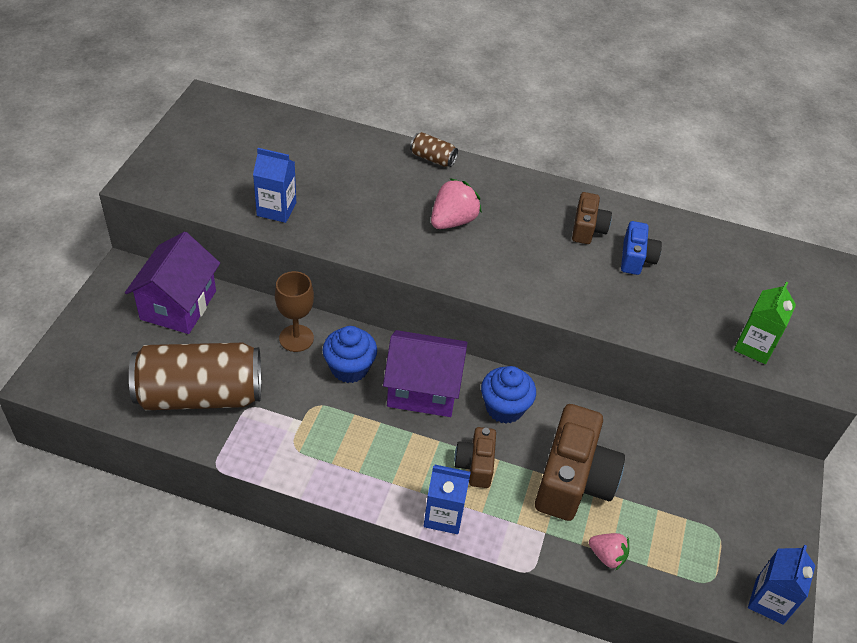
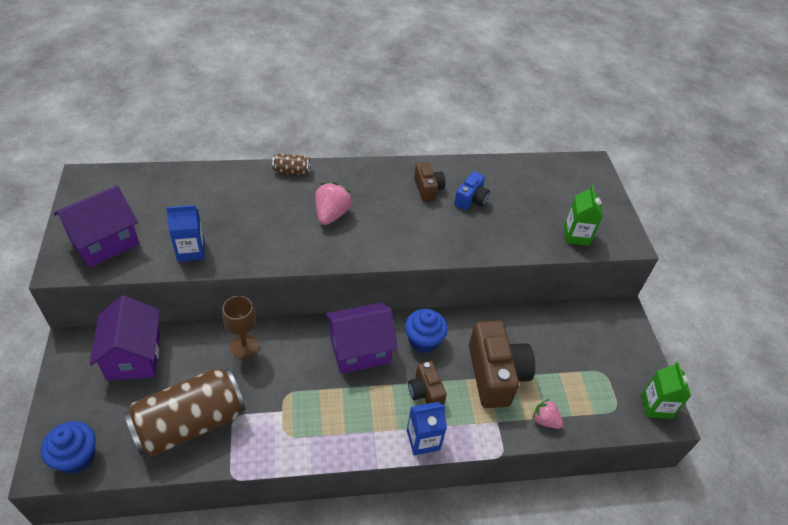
camera: 25 degrees left, 0 degrees up
blue cupcake [323,326,377,383] -> blue cupcake moved to [41,421,96,474]
pink strawberry [589,533,629,570] -> pink strawberry turned 150 degrees counterclockwise [533,399,563,429]
blue camera [621,221,662,275] -> blue camera turned 45 degrees clockwise [454,171,490,210]
blue carton [748,545,816,625] -> green carton [641,362,691,419]
none -> purple house [54,185,140,268]

